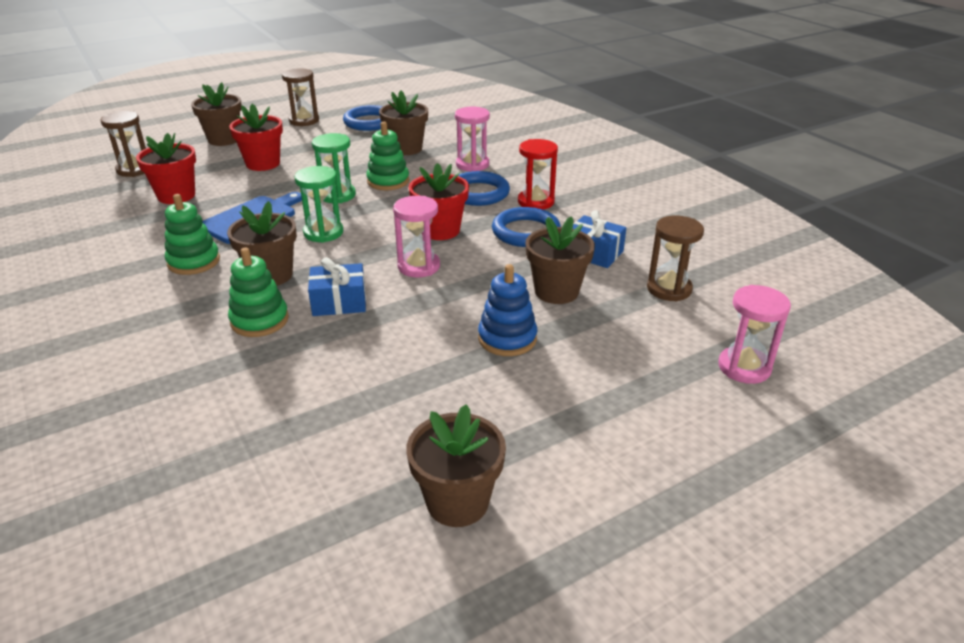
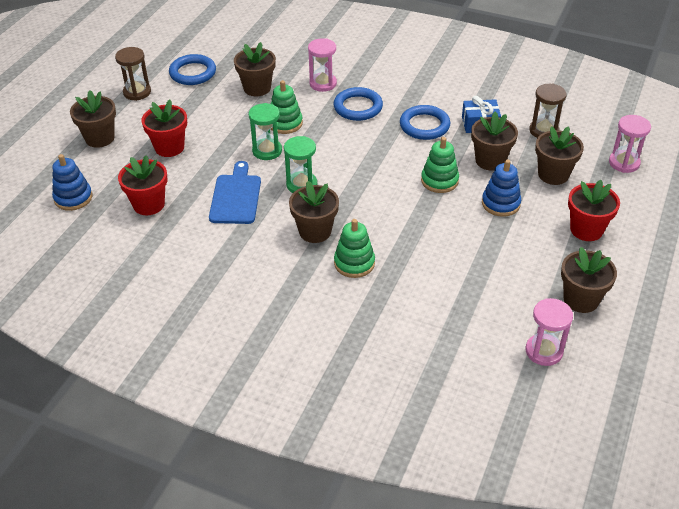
camera: 35 degrees left, 10 degrees up
brown hourglass [101,111,146,177] -> blue stacking toy [52,154,92,211]
green stacking toy [165,194,220,275] -> green stacking toy moved to [421,137,459,193]
blue gift [308,257,366,316] -> none
pink hourglass [393,196,440,277] -> pink hourglass moved to [526,298,573,366]
red flower pot [409,163,469,240] -> red flower pot moved to [568,180,620,241]
red hourglass [518,139,558,210] -> none
none -> brown flower pot [535,126,584,185]

